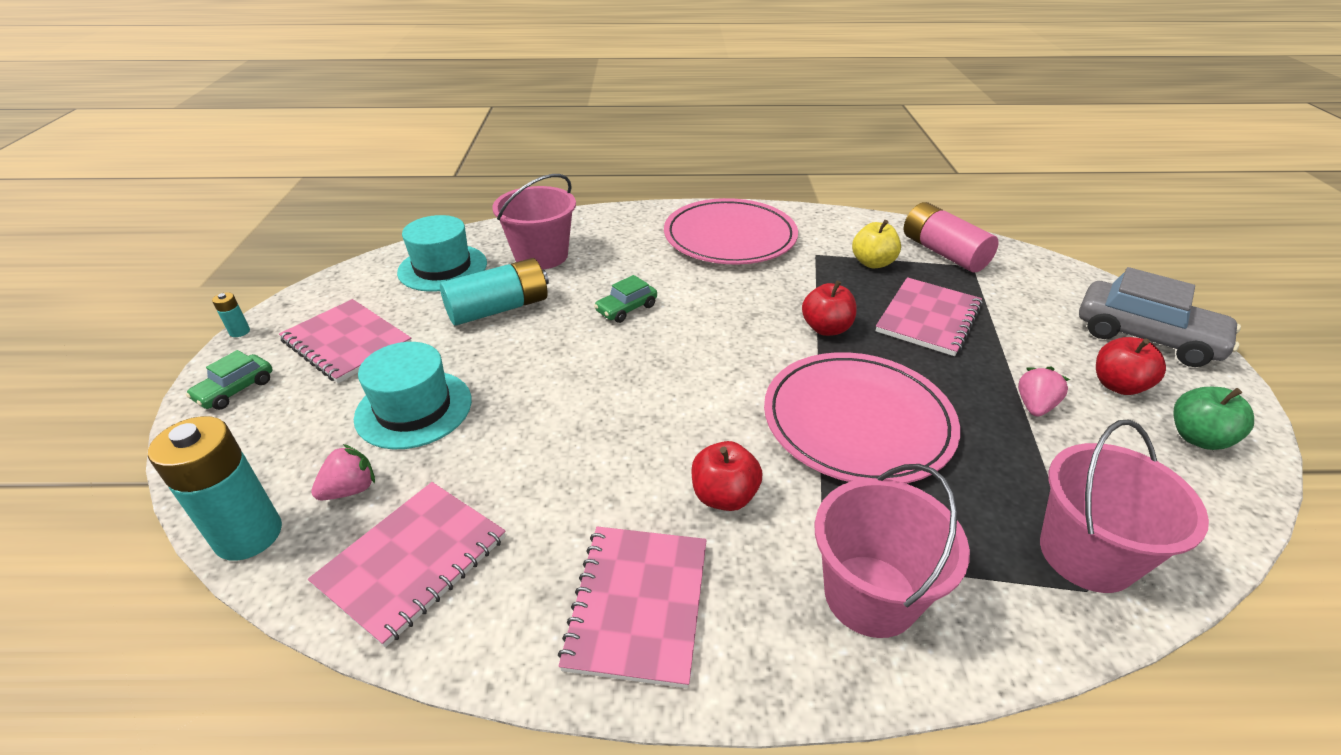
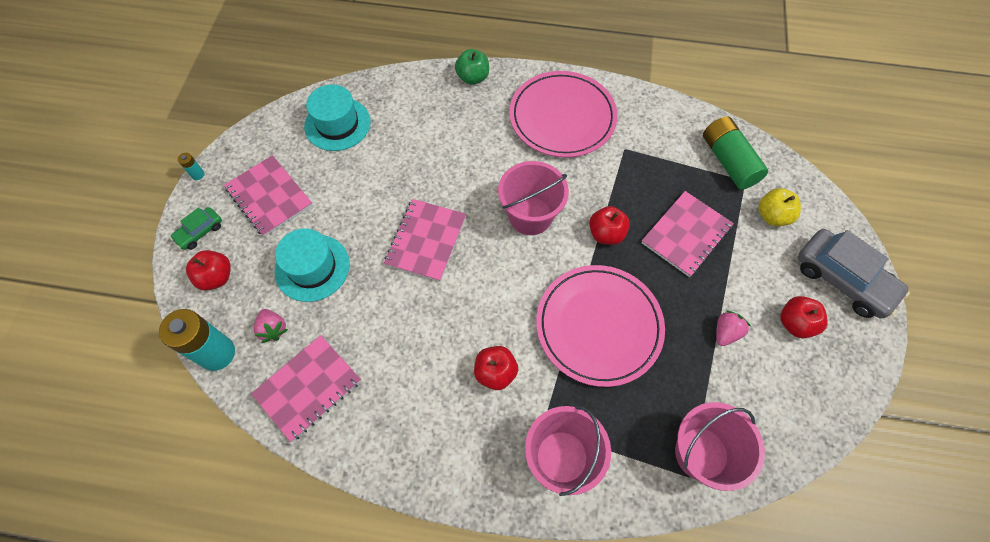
camera: 10 degrees right, 25 degrees up
pink strawberry [311,444,375,500] -> pink strawberry turned 90 degrees clockwise [254,309,288,343]
turquoise battery [440,258,549,325] -> none
pink bucket [492,174,576,270] -> pink bucket moved to [498,161,569,235]
pink notebook [558,526,707,688] -> pink notebook moved to [384,199,466,282]
green car [594,275,657,323] -> none
yellow apple [852,220,901,268] -> yellow apple moved to [758,188,801,226]
pink battery [904,202,999,272] -> green battery [703,116,768,190]
green apple [1174,387,1254,450] -> green apple moved to [455,49,489,85]
none -> red apple [186,250,231,291]

